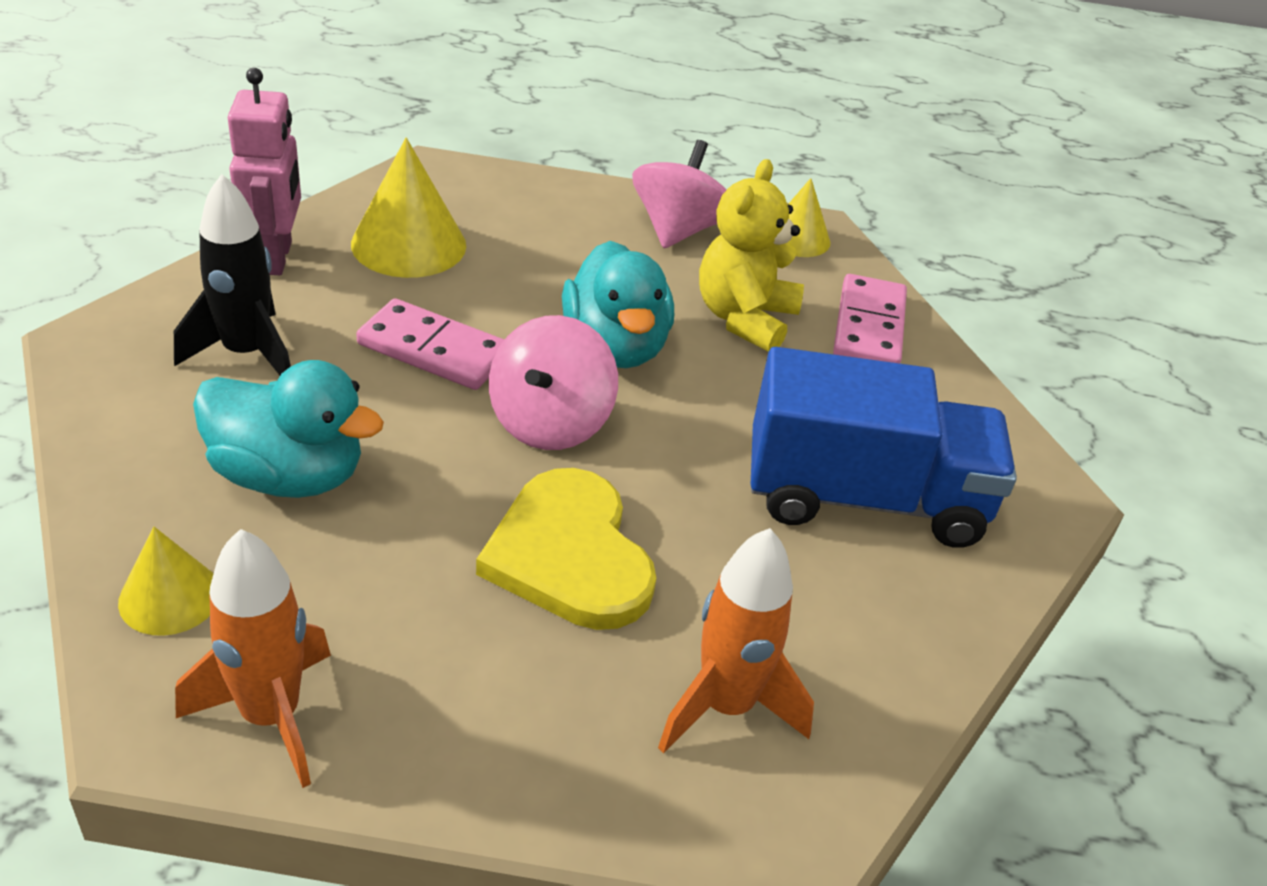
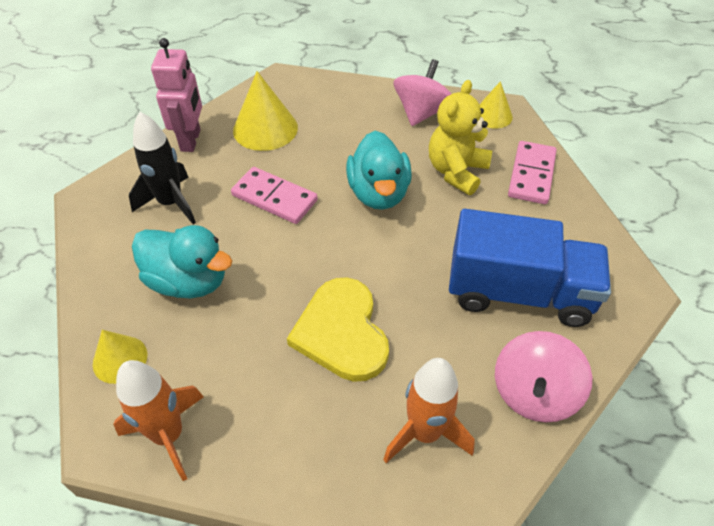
camera: 10 degrees right, 10 degrees up
pink spinning top [489,315,618,450] -> pink spinning top moved to [495,331,592,422]

